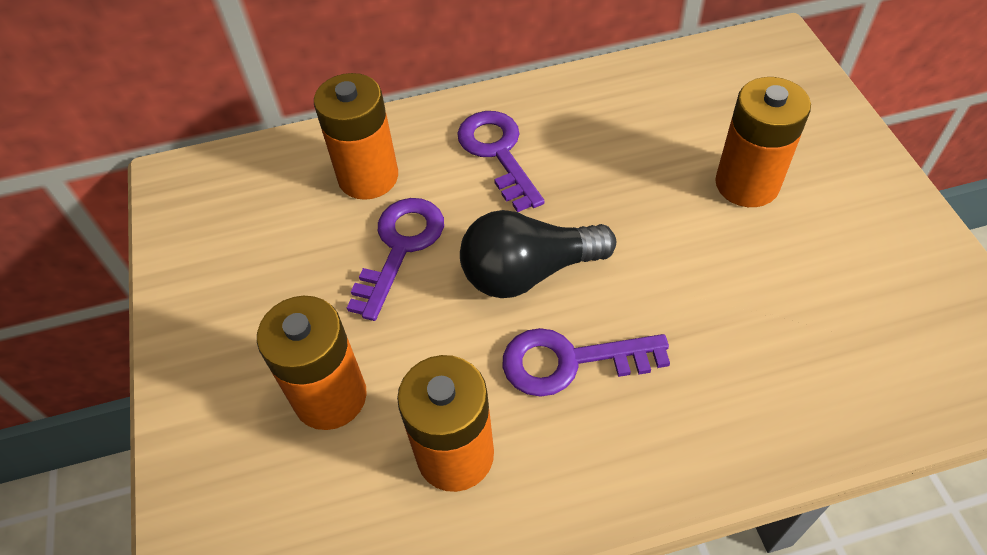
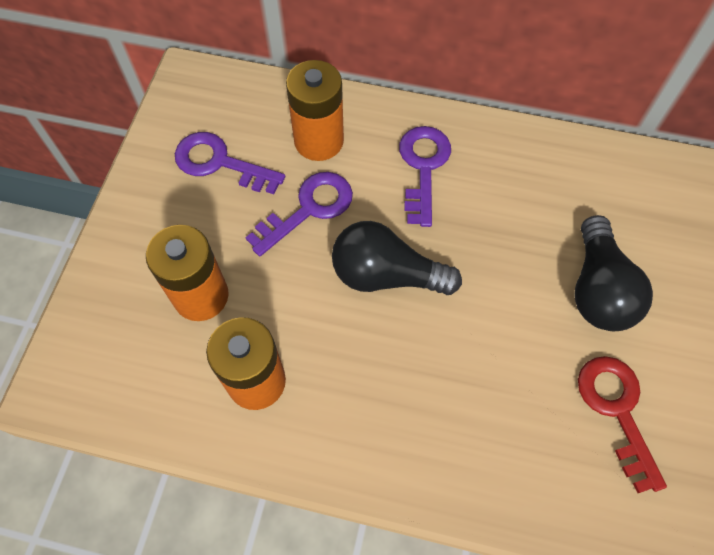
camera: 25 degrees right, 10 degrees up
purple key [503,328,670,397] -> purple key moved to [175,132,285,194]
orange battery [715,77,811,207] -> black light bulb [574,215,653,331]
none -> red key [578,356,667,493]

